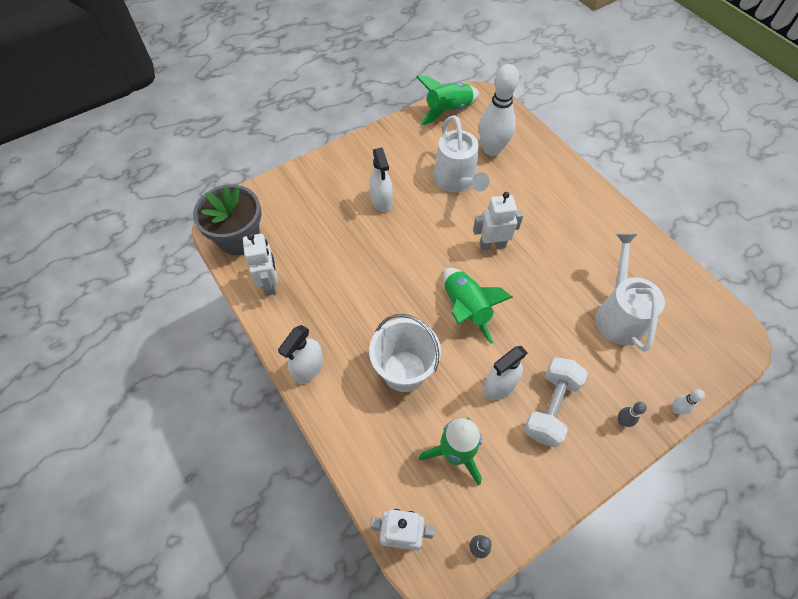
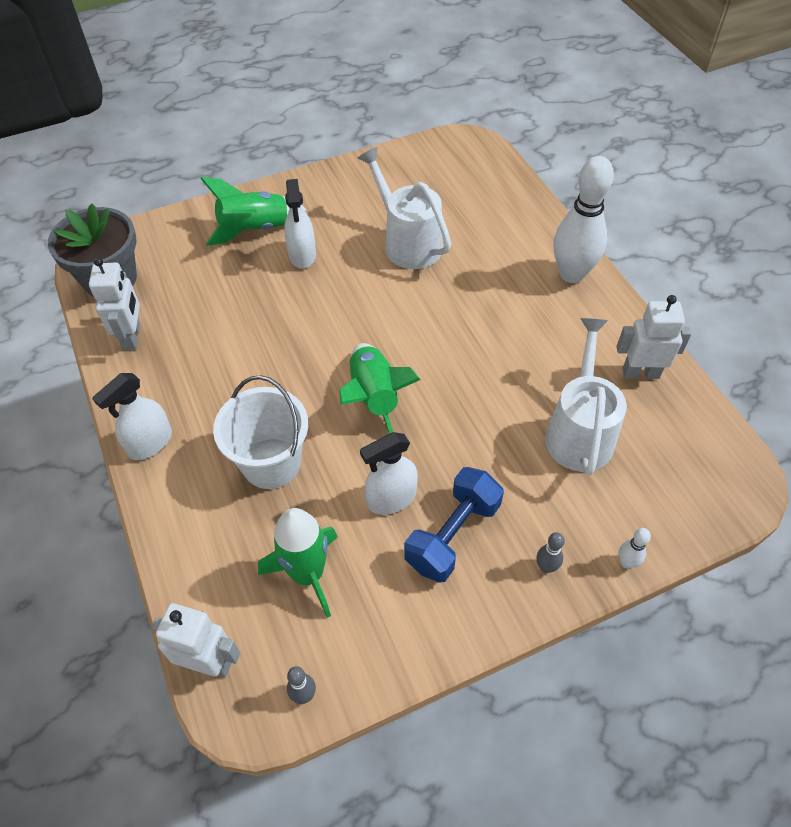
camera: 10 degrees right, 5 degrees down
green rocket [416,76,479,125] -> green rocket moved to [200,177,306,246]
white watering can [433,115,490,192] -> white watering can turned 150 degrees clockwise [358,147,451,269]
white robot [473,192,523,251] -> white robot moved to [616,295,692,379]
white bowling pin [479,64,519,156] -> white bowling pin moved to [554,156,614,283]
white dumbbell [524,357,588,447] -> blue dumbbell [404,467,504,583]

